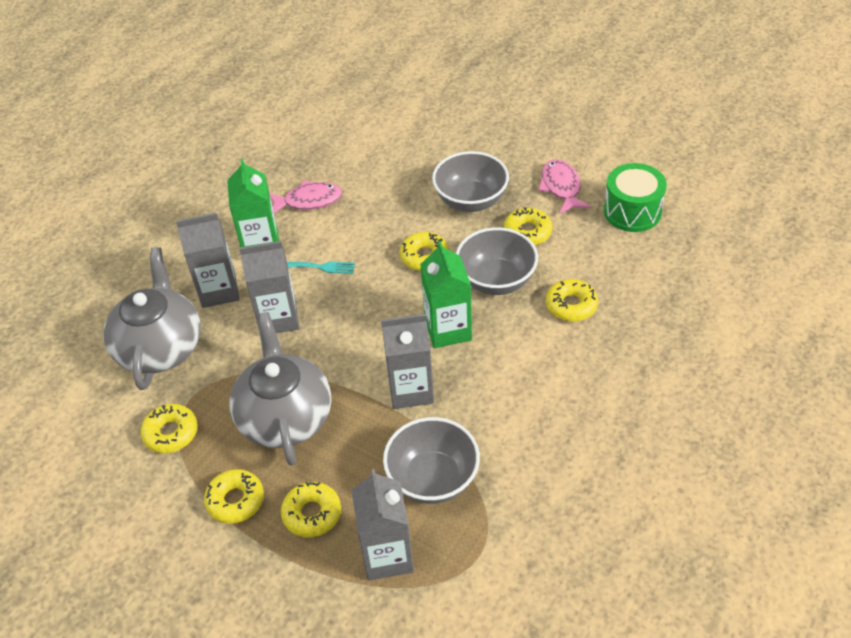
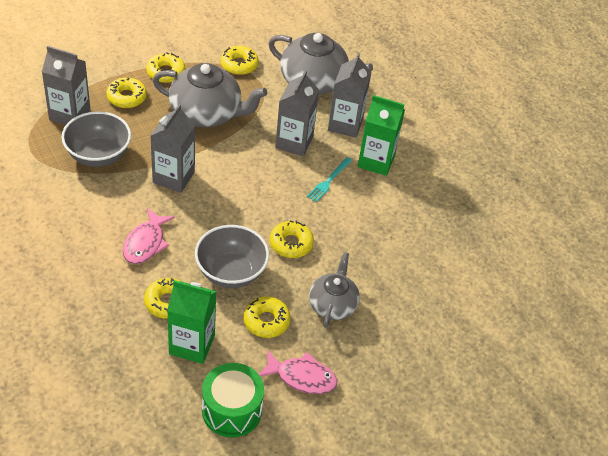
camera: 110 degrees right, 0 degrees up
pink fish [269,180,342,213] -> pink fish moved to [123,208,175,264]
green carton [420,241,472,348] -> green carton moved to [167,280,217,364]
grey bowl [432,151,509,212] -> grey teapot [309,252,360,328]

